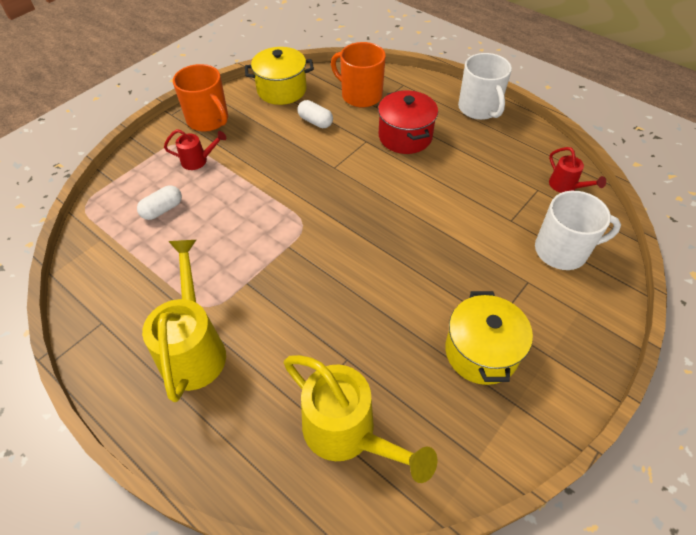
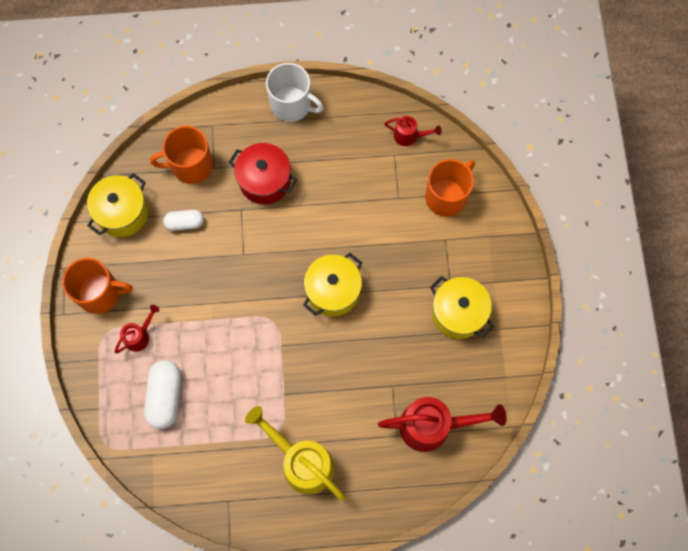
camera: 45 degrees left, 20 degrees up
white capsule [137,185,182,220] -> white capsule [144,360,181,429], size x1.61
yellow watering can [284,355,437,483] -> red watering can [378,397,507,452]
white mug [535,191,621,270] -> orange mug [425,159,475,217]
none -> yellow pot [303,253,362,317]

